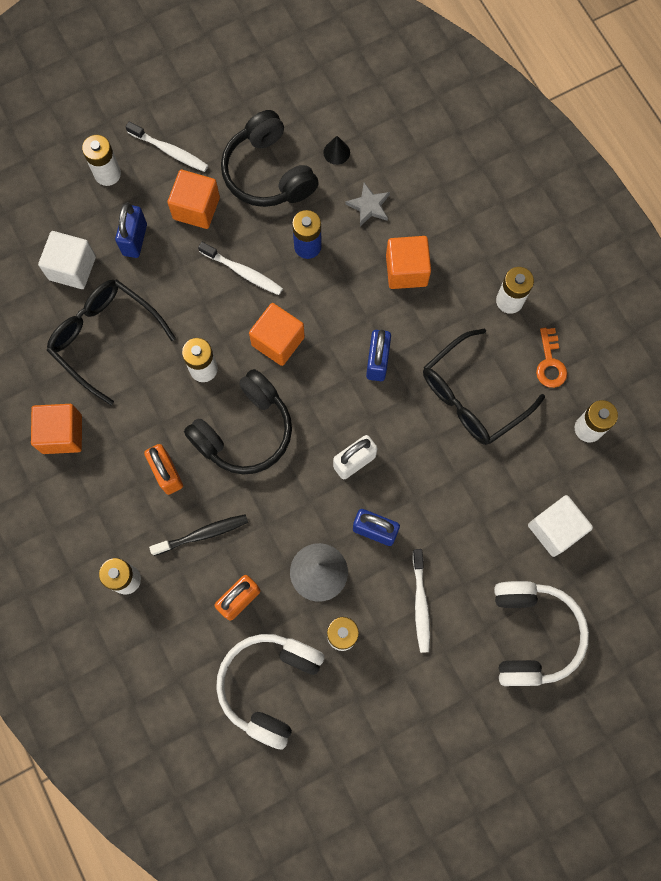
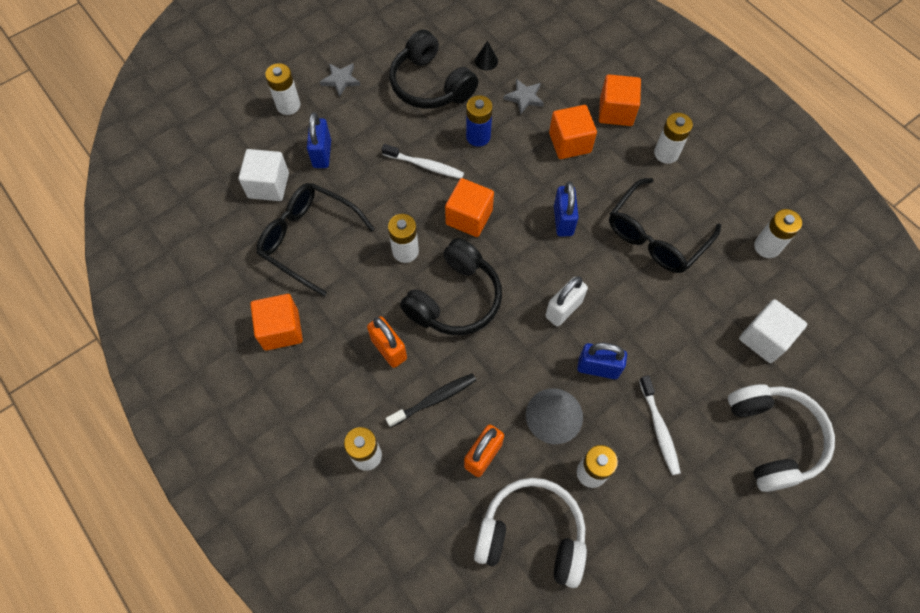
camera: 10 degrees left, 10 degrees down
white toothbrush [125,122,208,172] -> grey star [320,63,361,97]
orange cube [167,170,220,229] -> orange cube moved to [599,74,641,126]
white headphones [216,634,324,749] -> white headphones turned 90 degrees clockwise [474,478,587,588]
orange key [536,328,567,388] -> none

